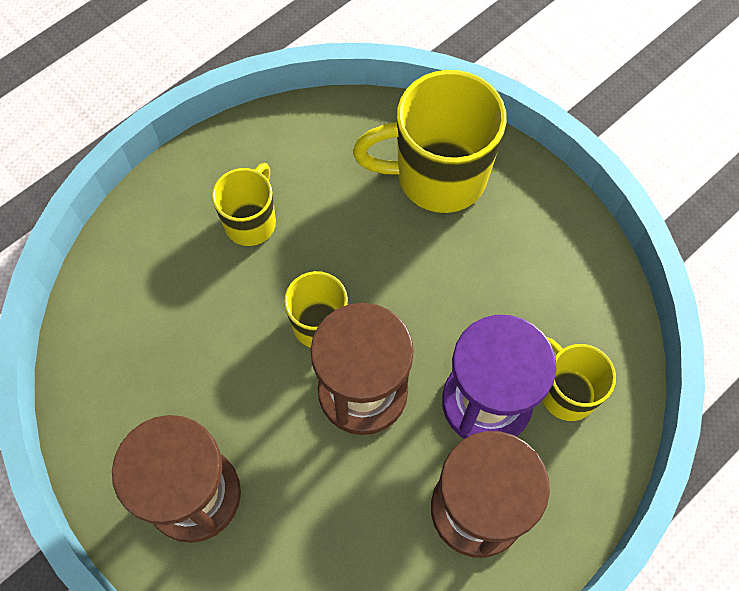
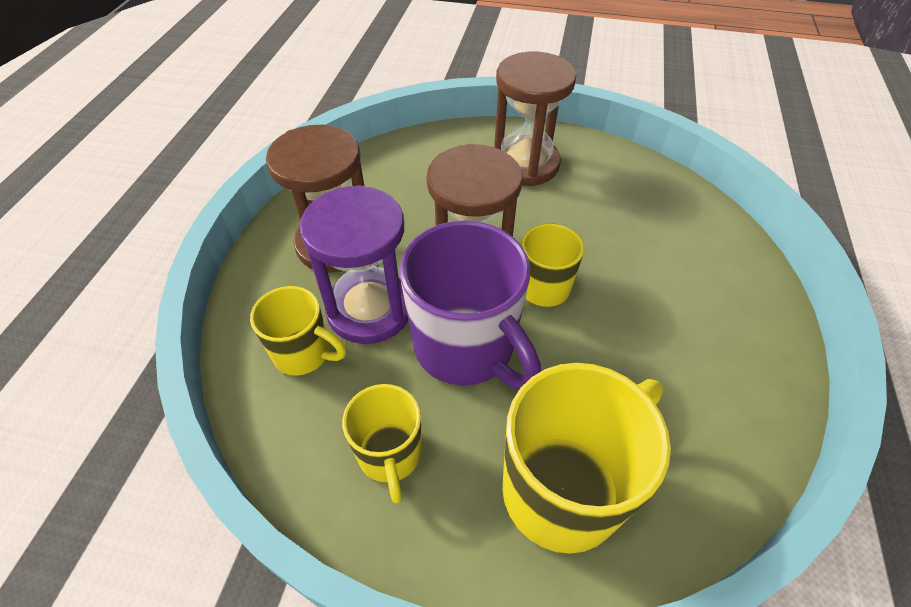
camera: 145 degrees right, 15 degrees down
yellow mug [212,163,276,246] -> yellow mug moved to [342,384,421,504]
none -> purple mug [400,221,541,390]

